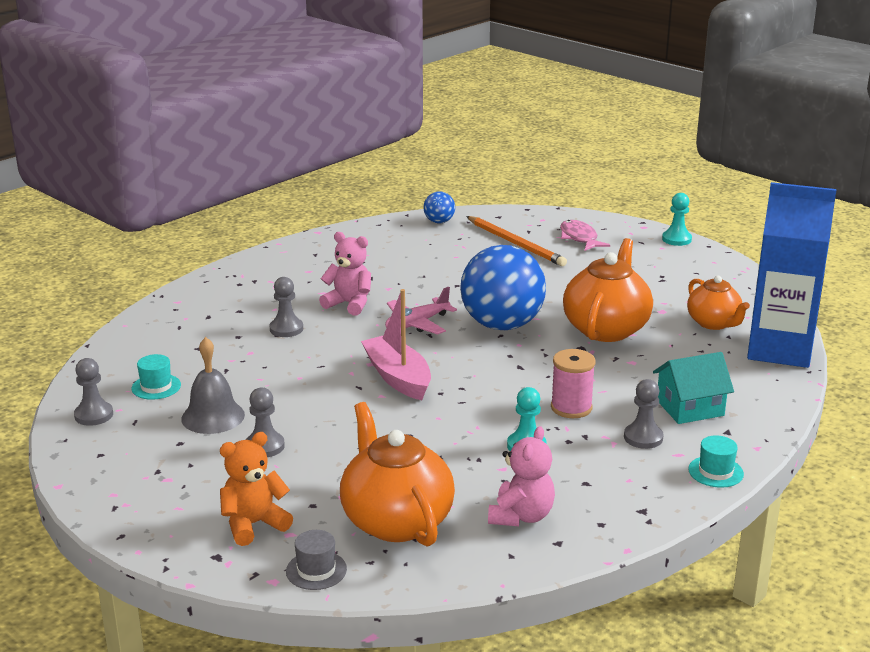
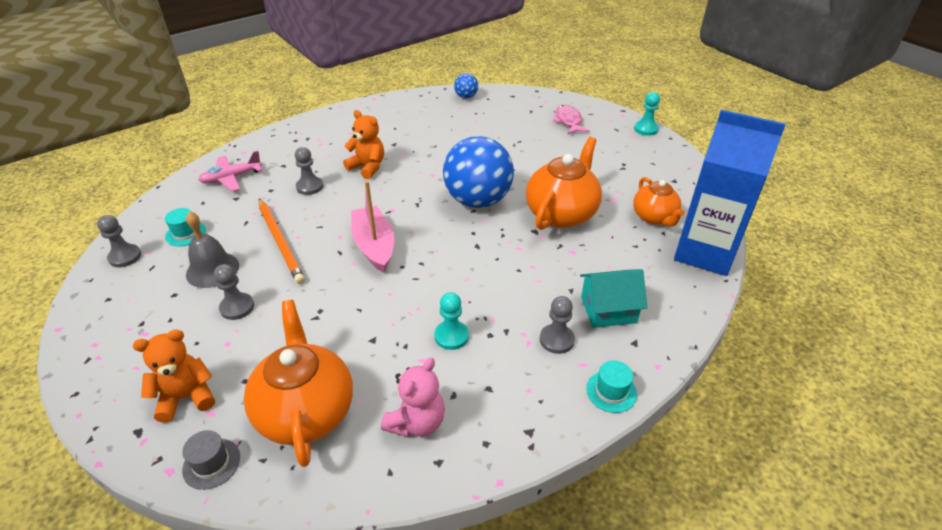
camera: 10 degrees right, 15 degrees up
pink teddy bear [319,232,371,316] -> orange teddy bear [343,110,384,179]
pink plane [385,287,457,335] -> pink plane moved to [198,151,262,192]
orange pencil [466,216,567,266] -> orange pencil moved to [259,198,305,284]
pink spool [551,349,596,418] -> none

